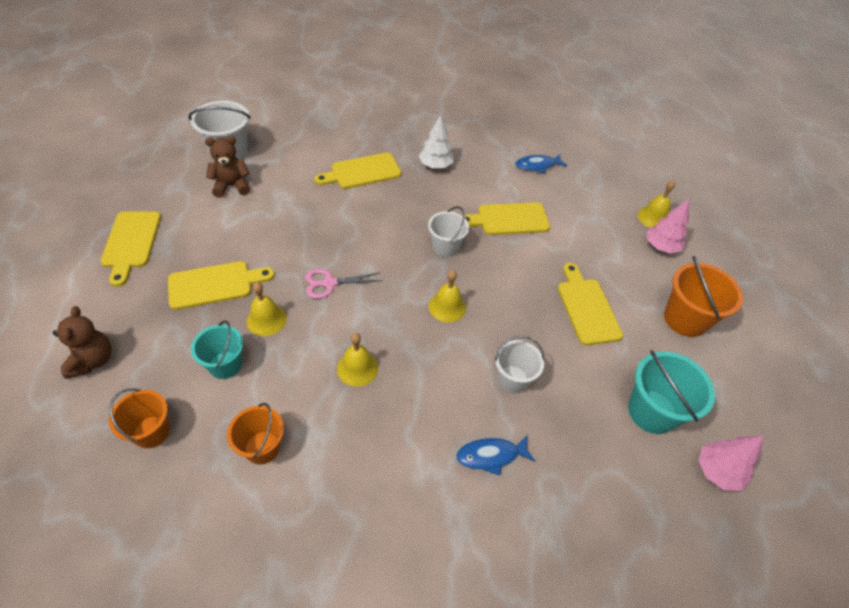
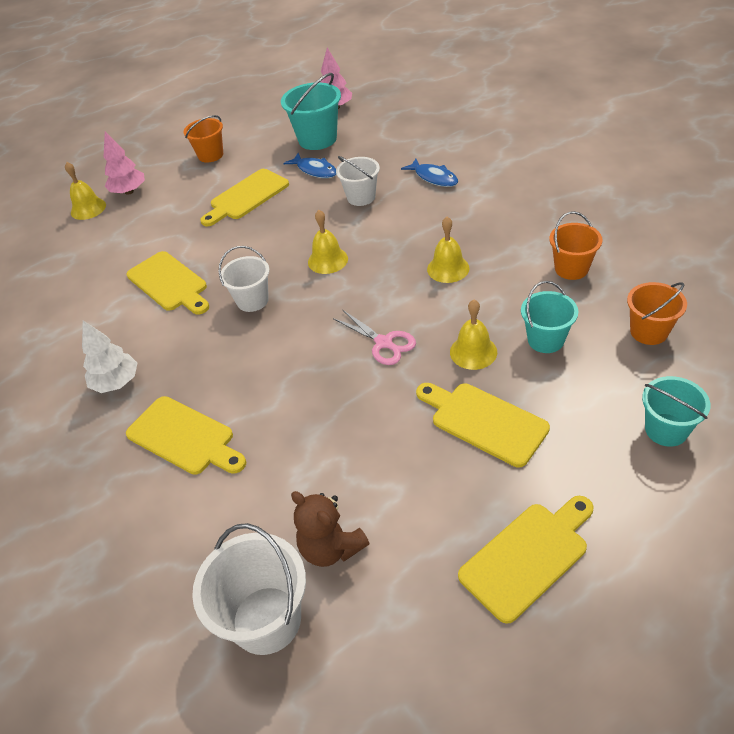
camera: 115 degrees left, 5 degrees down
brown teddy bear [53,306,112,379] -> turquoise bucket [642,376,710,447]
blue fish [515,154,567,173] -> blue fish moved to [284,153,336,178]
orange bucket [664,256,743,337] -> orange bucket [184,115,223,163], size x0.66

